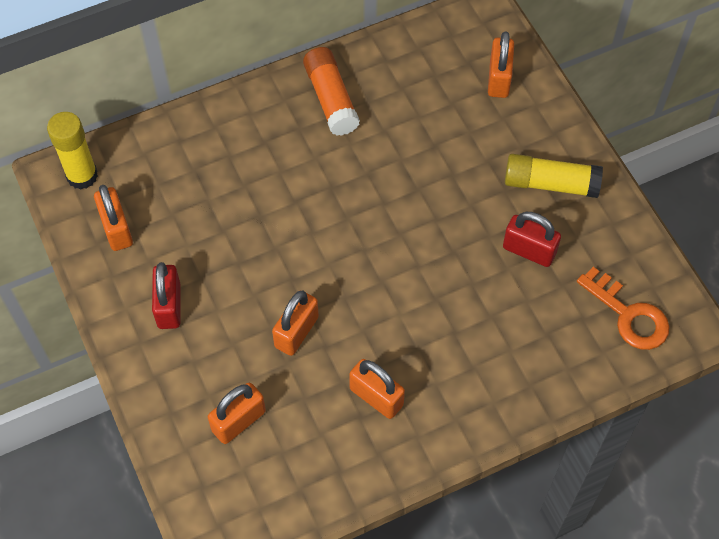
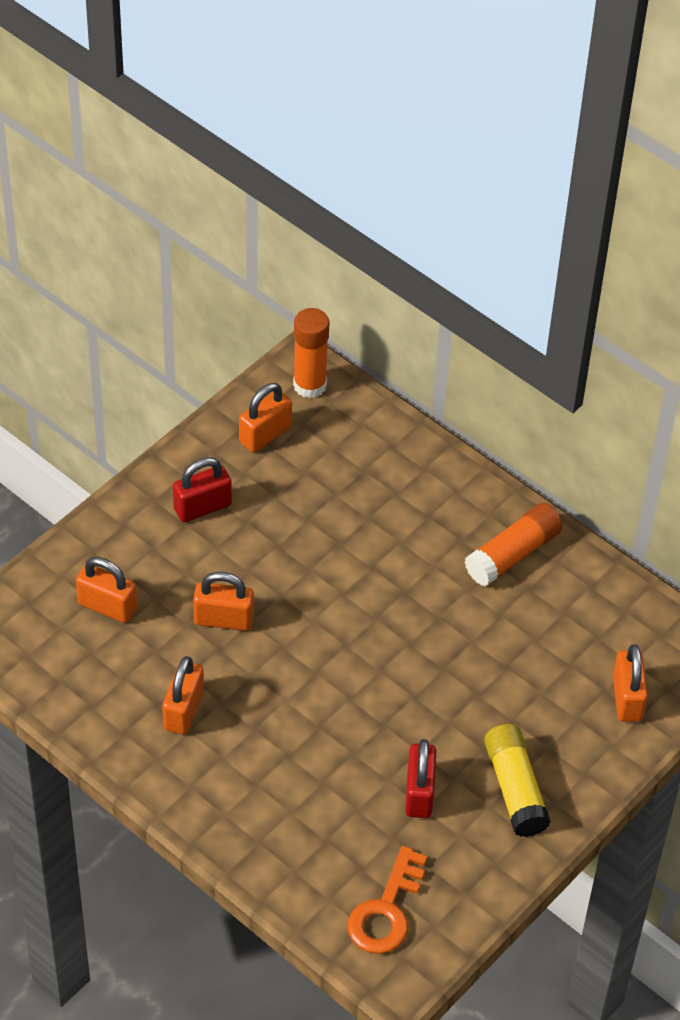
camera: 65 degrees right, 10 degrees down
yellow glue stick [47,112,98,189] -> orange glue stick [293,308,329,398]
orange padlock [488,31,514,98] -> orange padlock turned 75 degrees counterclockwise [613,644,648,722]

